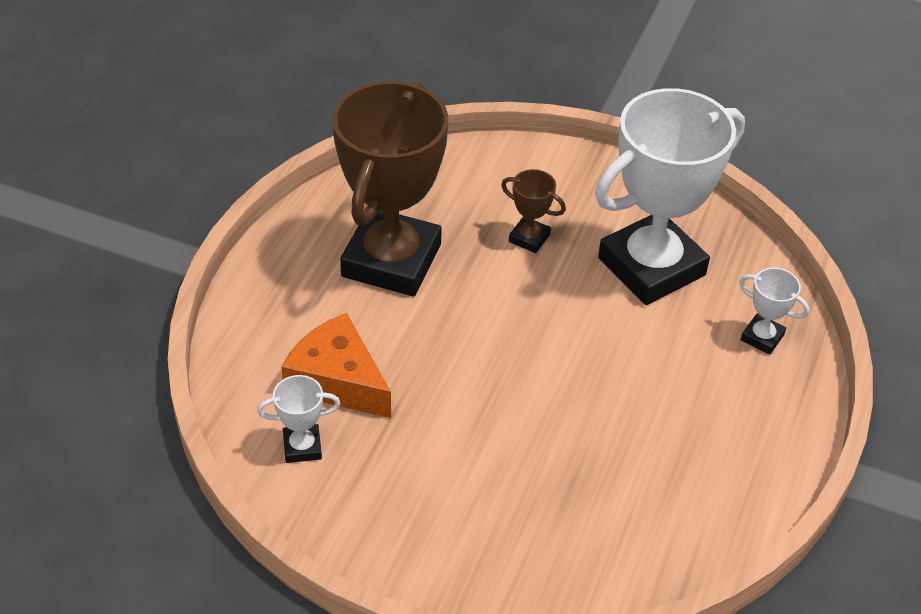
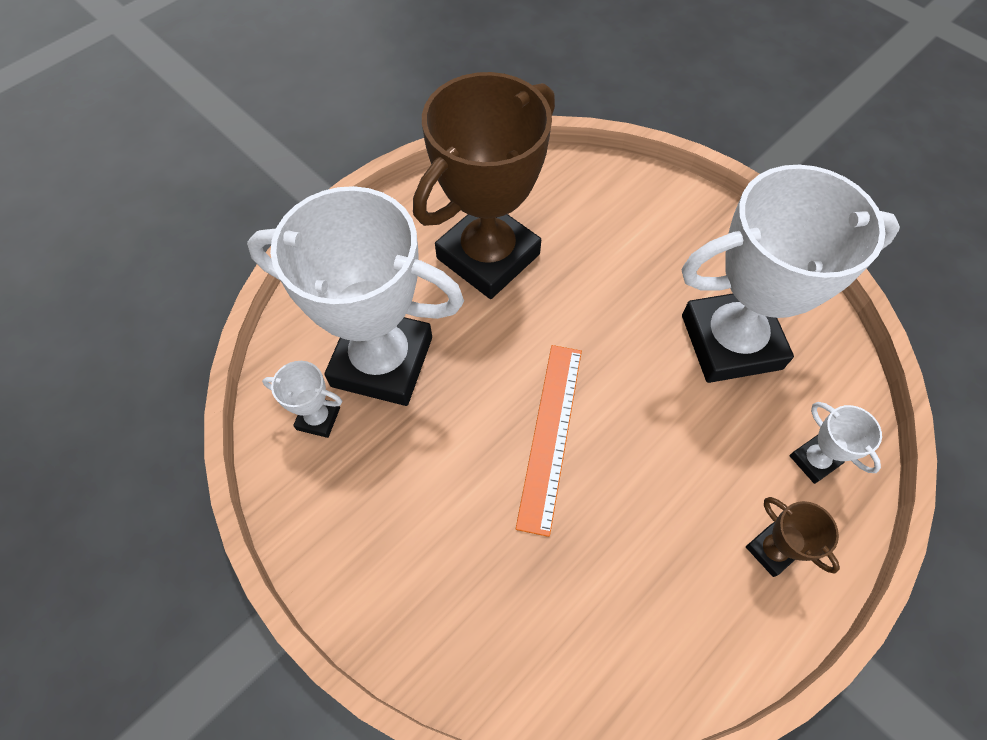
camera: 25 degrees right, 15 degrees up
orange cheese [281,313,391,418] -> white trophy [247,186,464,406]
brown trophy [501,169,566,253] -> brown trophy moved to [746,497,840,577]
none -> orange ruler [516,345,582,537]

